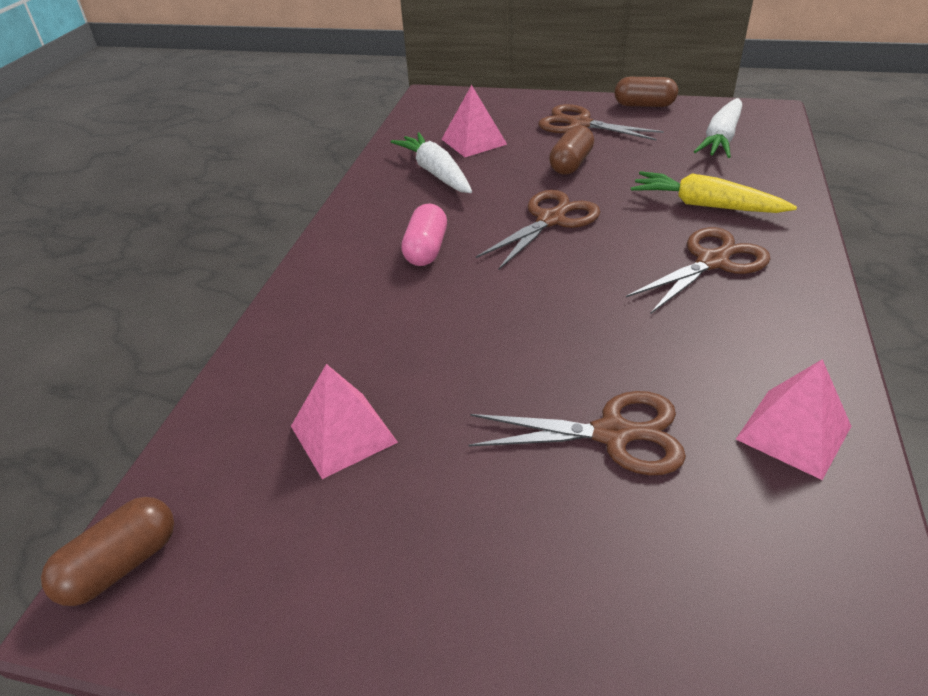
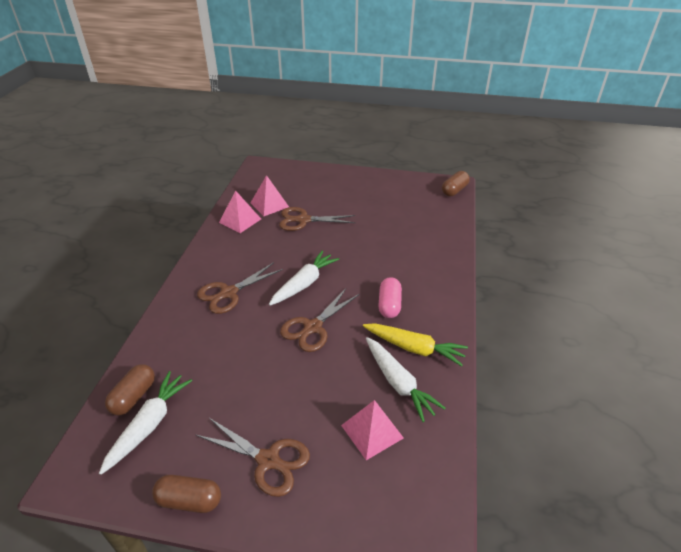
camera: 175 degrees right, 0 degrees up
pink pyramid [291,364,398,479] -> pink pyramid moved to [250,175,289,216]
brown capsule [549,125,594,174] -> brown capsule moved to [105,364,155,416]
yellow carrot [631,171,797,213] -> yellow carrot moved to [363,323,468,366]
none -> white carrot [269,250,339,306]

